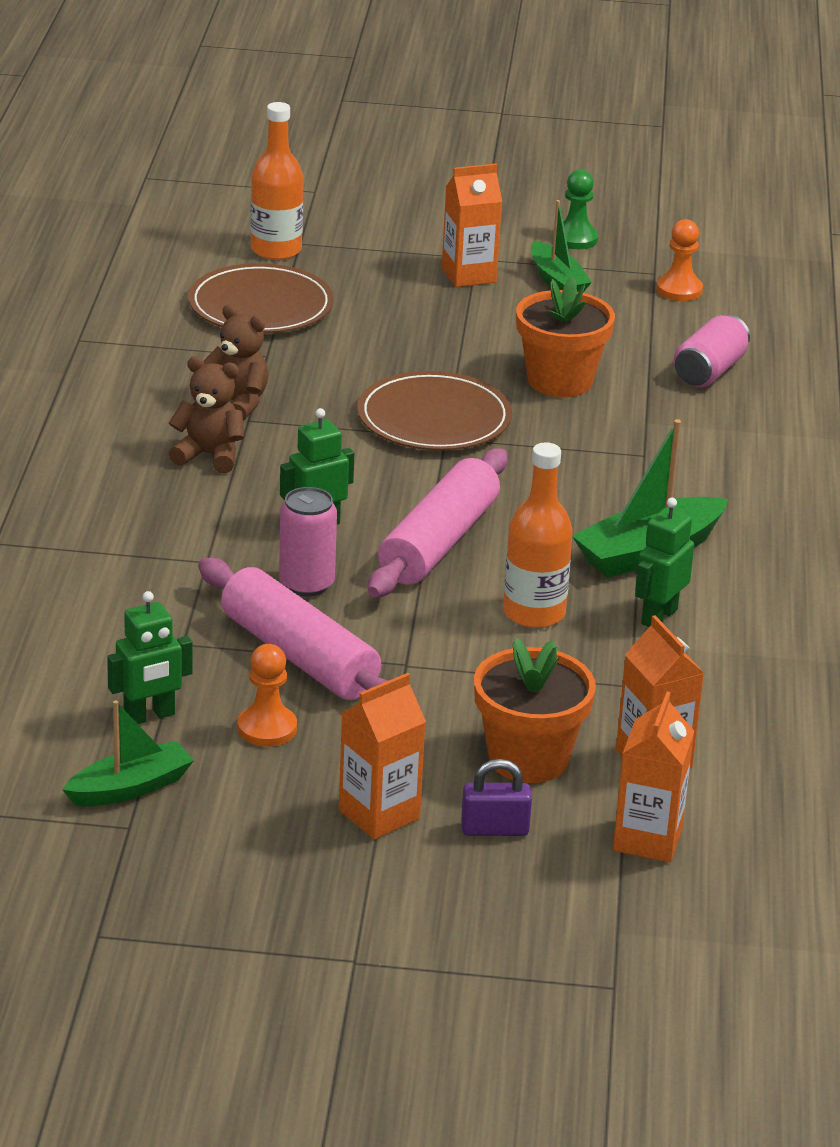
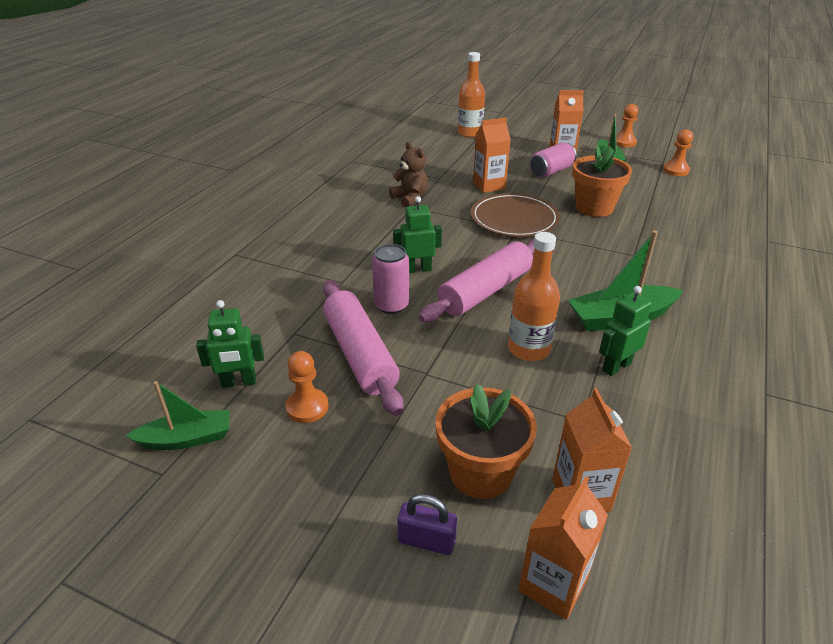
camera: 20 degrees right, 5 degrees up
brown teddy bear [169,357,244,473] -> none
brown plate [188,263,334,333] -> none
orange carton [339,673,426,839] -> orange carton moved to [473,117,511,193]
green pawn [553,170,598,249] -> orange pawn [616,104,638,147]
pink can [674,314,750,387] -> pink can moved to [530,142,577,178]

